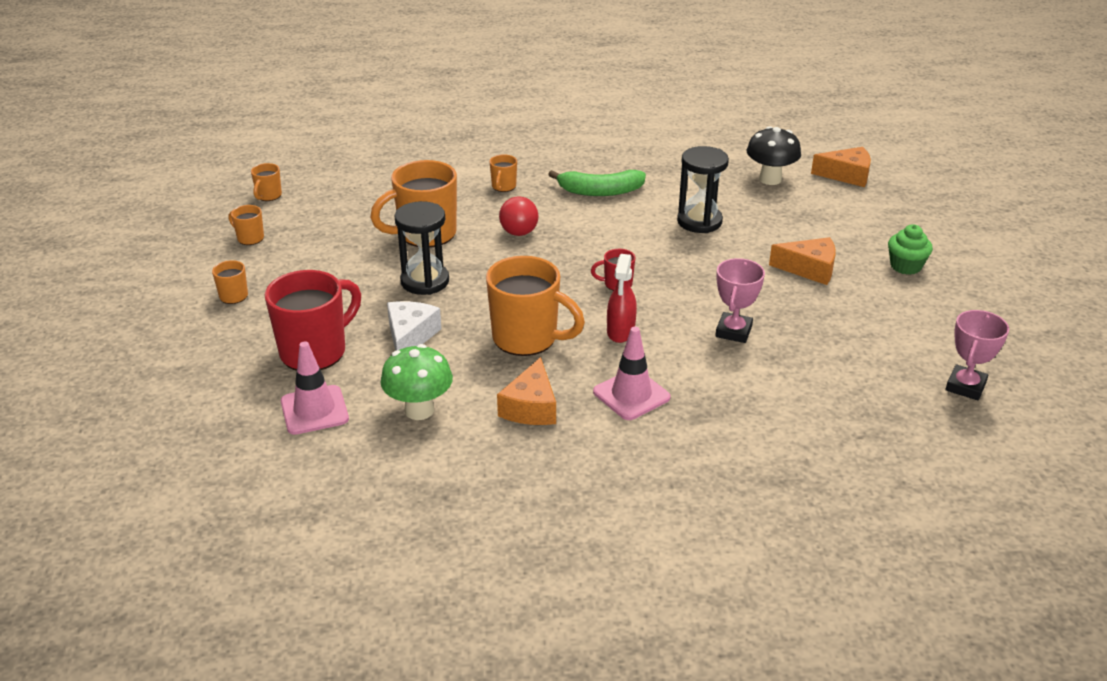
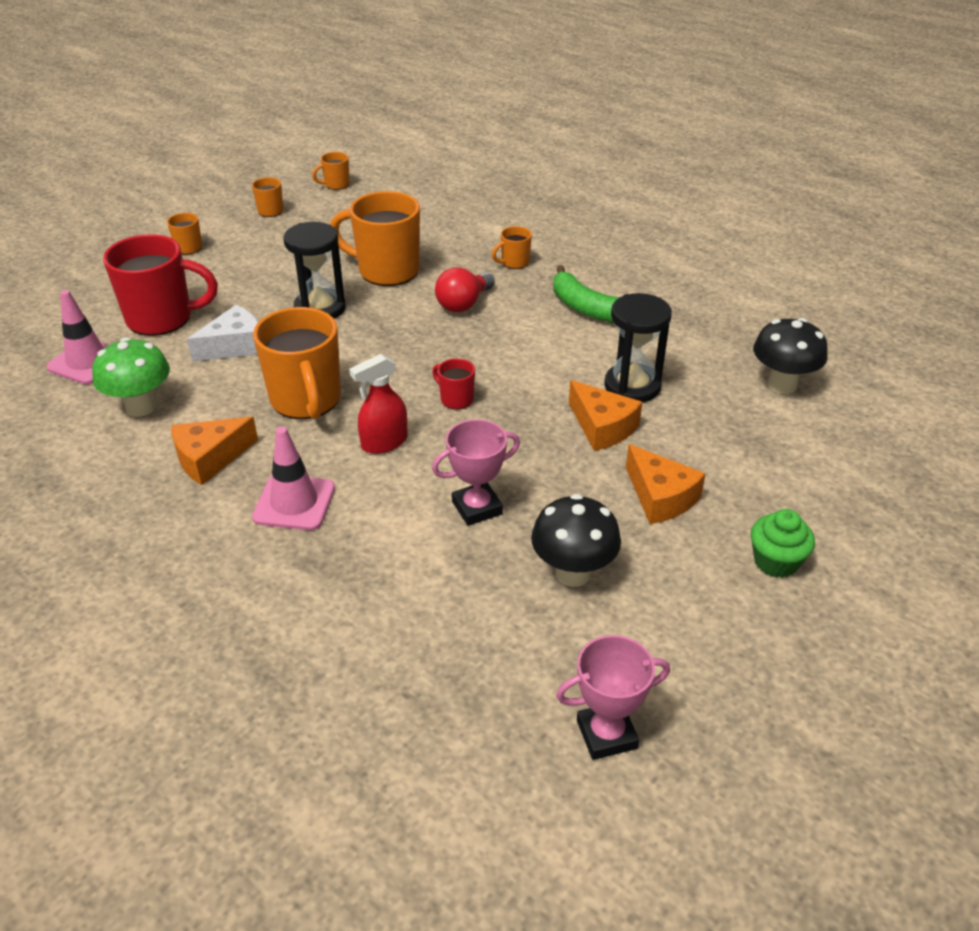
camera: 45 degrees right, 5 degrees up
orange cheese [811,147,871,187] -> orange cheese moved to [569,380,642,451]
none -> black mushroom [531,494,621,587]

